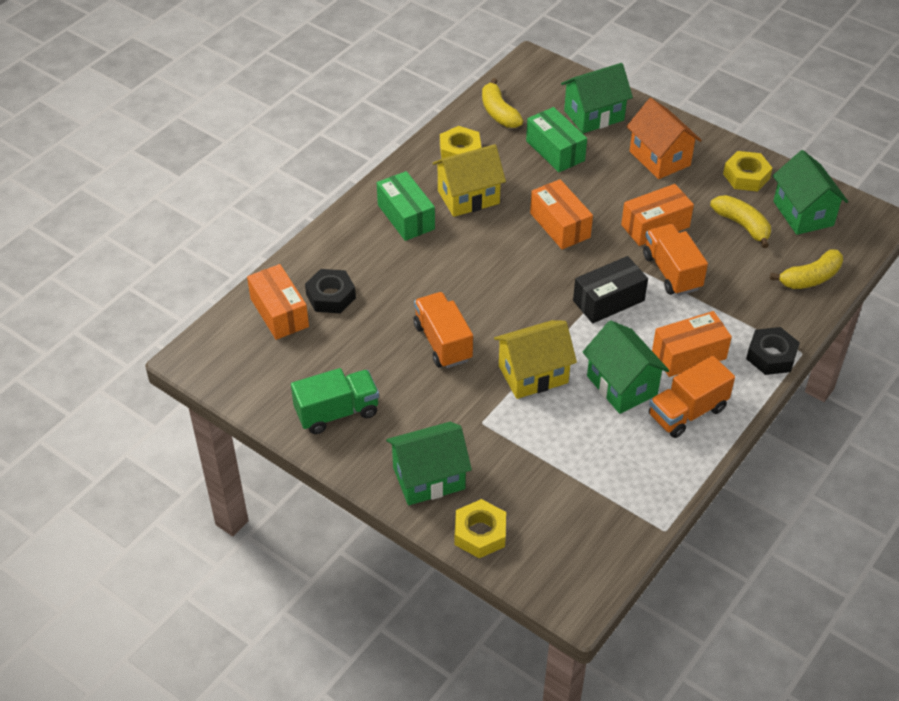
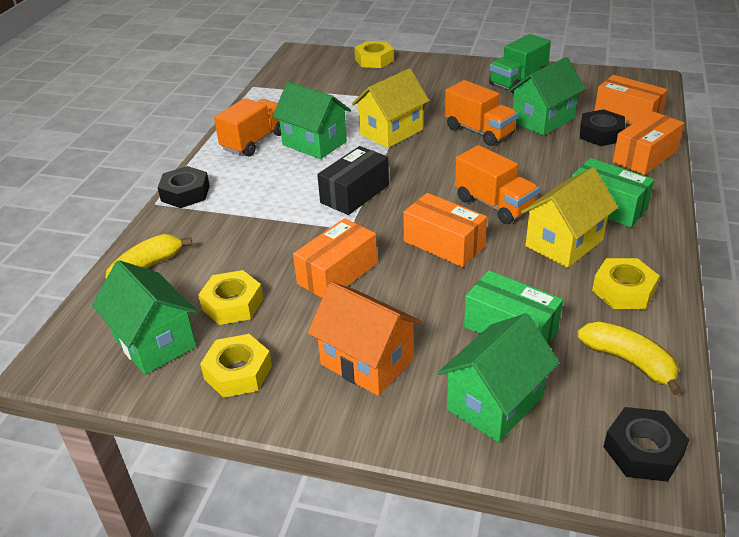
camera: 160 degrees right, 10 degrees down
green house [386,422,472,505] -> green house moved to [508,57,585,136]
orange truck [643,224,708,296] -> orange truck moved to [455,145,539,224]
orange box [652,311,732,377] -> orange box moved to [613,111,684,175]
yellow banana [710,195,771,248] -> yellow nut [198,270,263,325]
none -> black nut [603,407,689,482]

